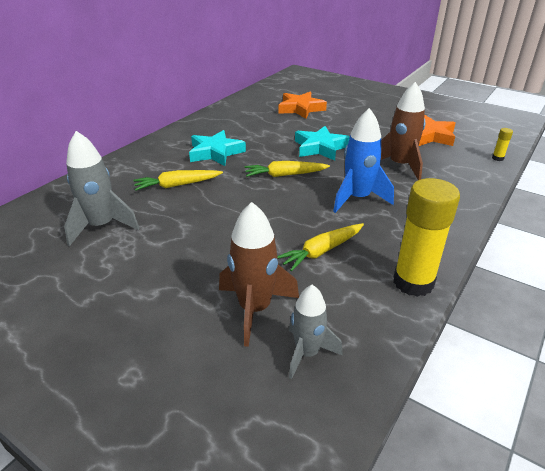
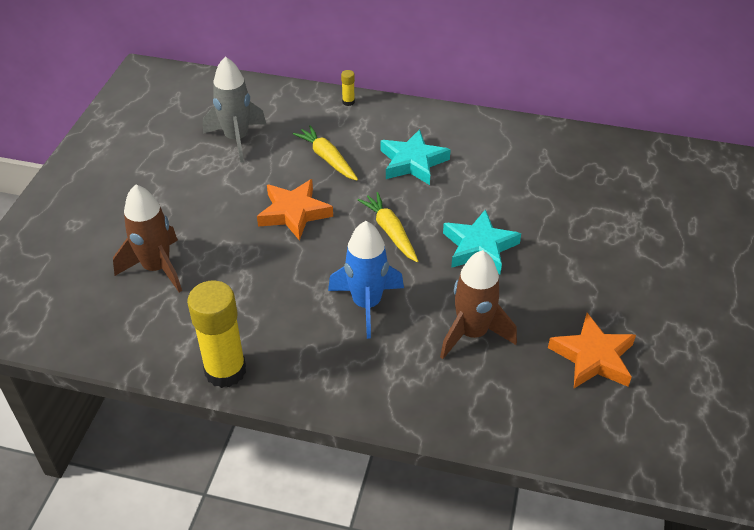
camera: 70 degrees right, 10 degrees up
yellow carrot [277,223,364,271] -> none
orange star [279,91,327,119] -> orange star moved to [257,179,333,241]
grey rocket [289,285,343,379] -> none
yellow glue stick [492,128,513,161] -> yellow glue stick moved to [341,70,355,106]

